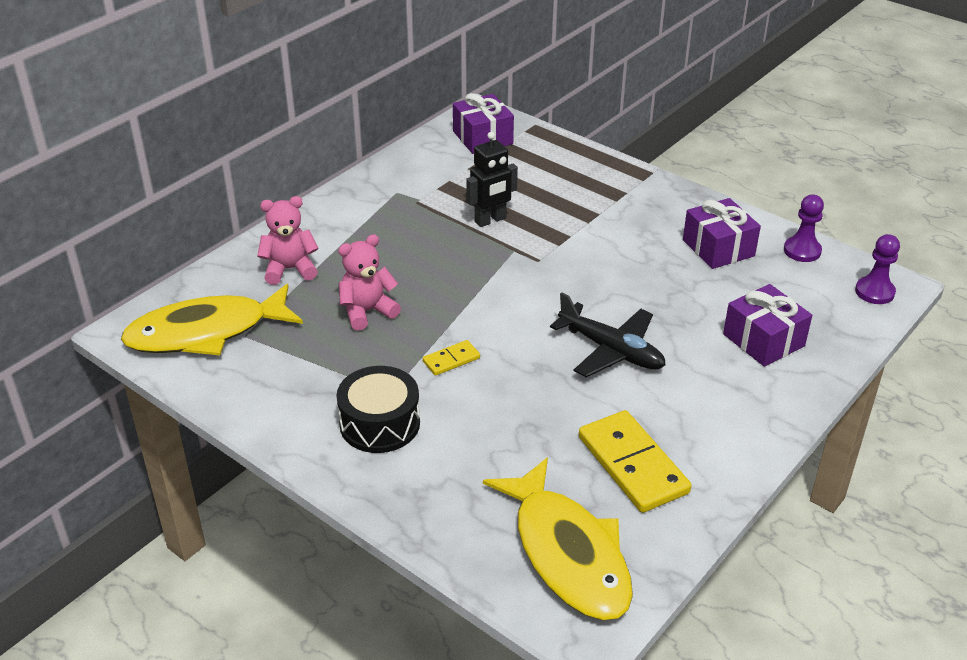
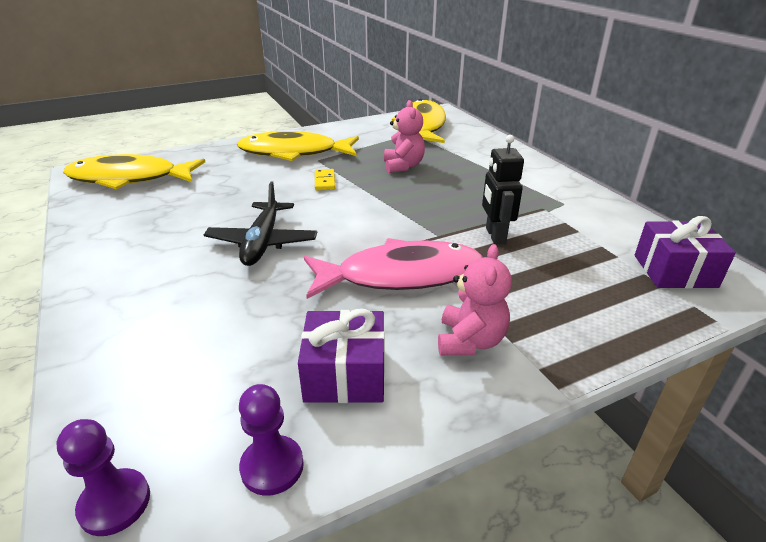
camera: 115 degrees right, 5 degrees down
pink teddy bear [257,196,319,285] -> pink teddy bear moved to [438,244,512,356]
black drum [336,366,420,453] -> yellow fish [237,131,359,161]
black plane [550,292,666,377] -> black plane turned 60 degrees counterclockwise [204,182,317,266]
yellow domino [579,410,691,513] -> none
purple gift [723,284,812,367] -> none
none -> pink fish [304,238,484,299]

